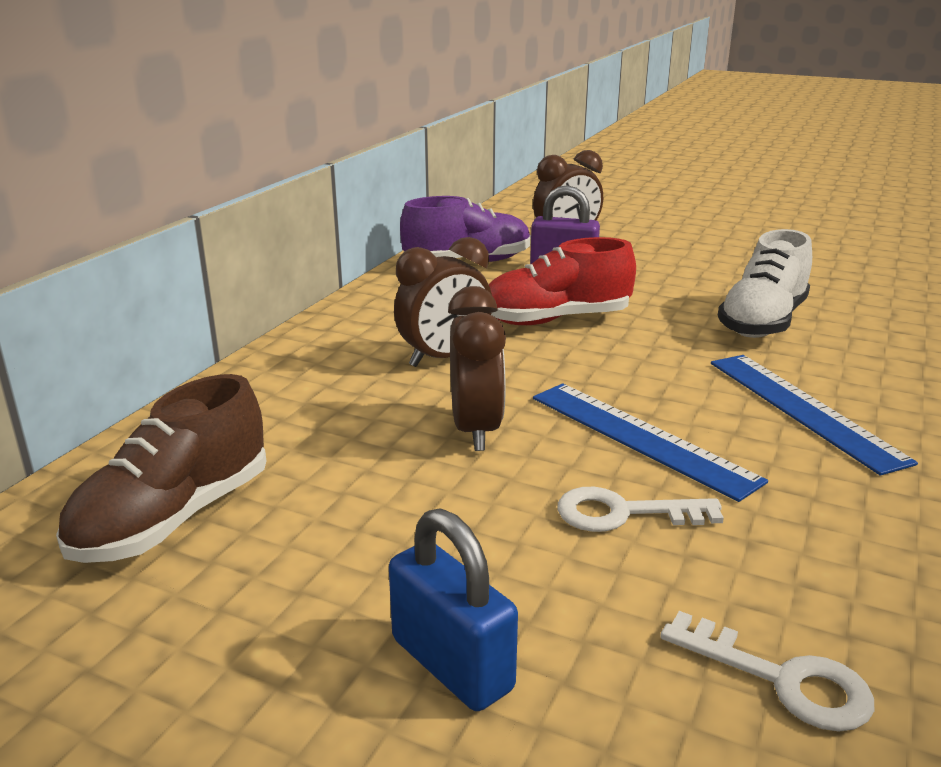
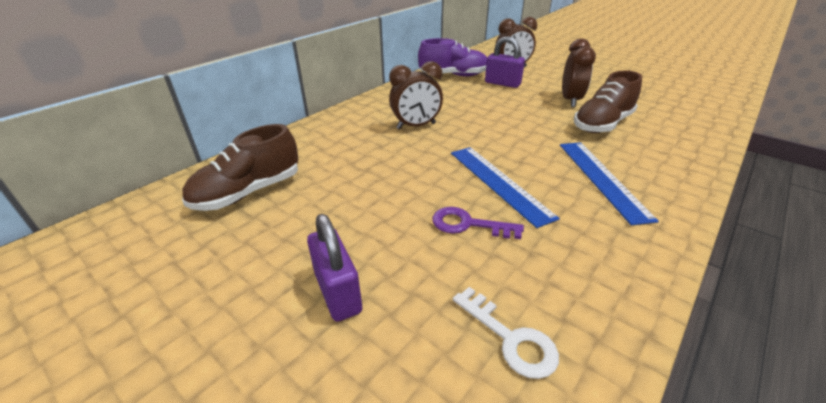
camera: 15 degrees right, 10 degrees up
blue padlock [389,509,518,711] -> purple padlock [307,214,362,322]
brown clock [448,286,506,451] -> brown clock moved to [562,38,596,107]
red shoe [489,237,636,325] -> none
white key [557,487,724,532] -> purple key [432,207,524,239]
white shoe [718,229,812,338] -> brown shoe [574,70,642,133]

